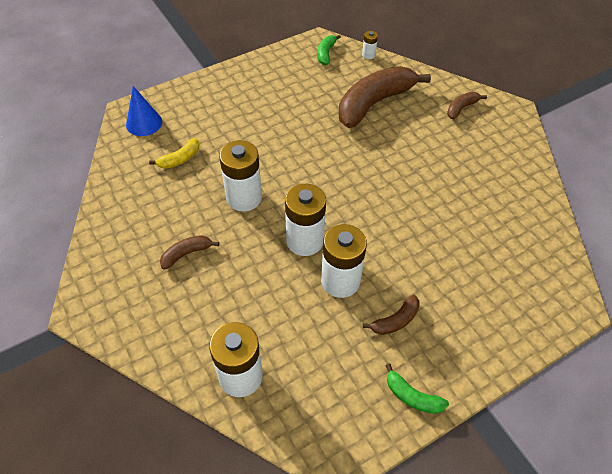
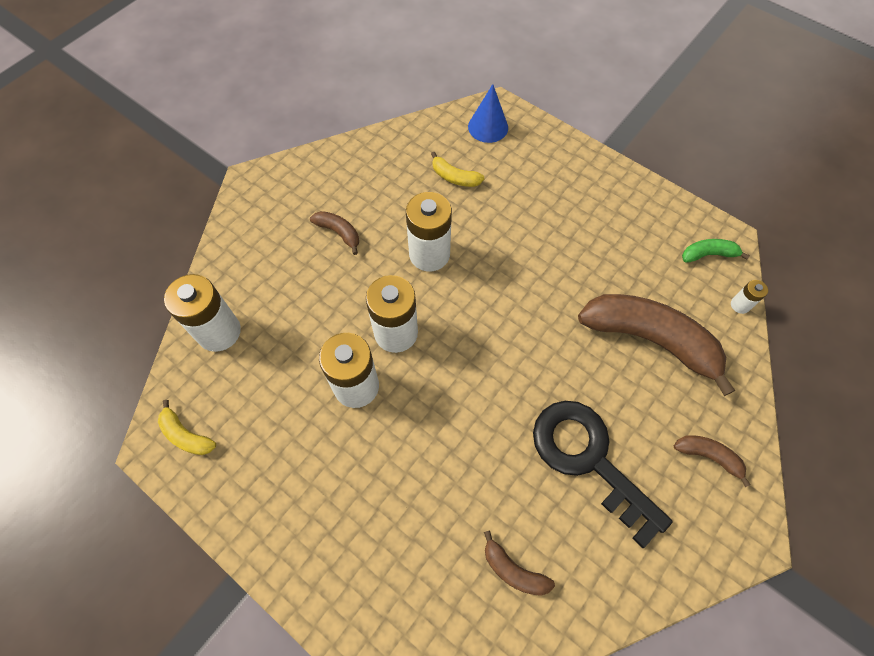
camera: 70 degrees right, 10 degrees up
brown banana [363,295,420,335] -> brown banana moved to [484,531,555,596]
green banana [385,363,449,414] -> none
none -> yellow banana [158,400,216,455]
none -> black key [533,401,673,548]

